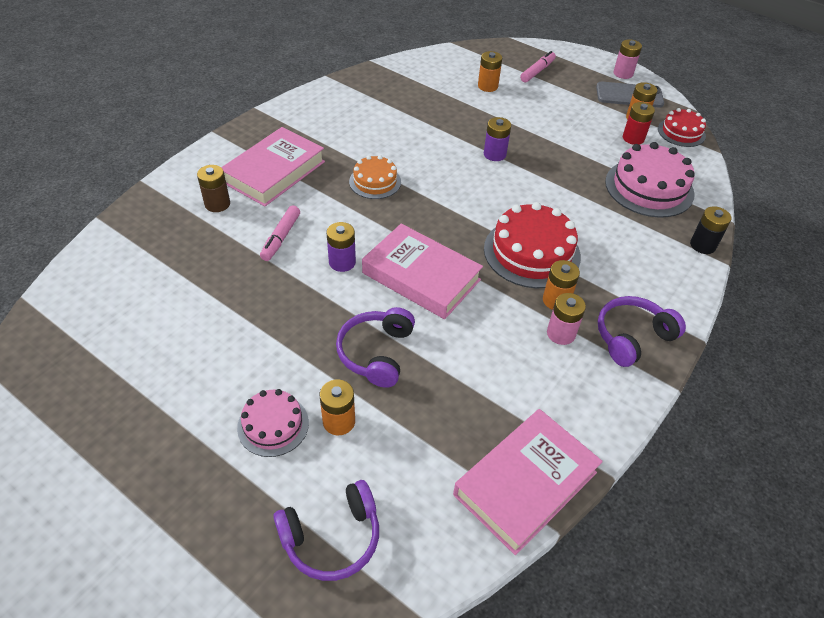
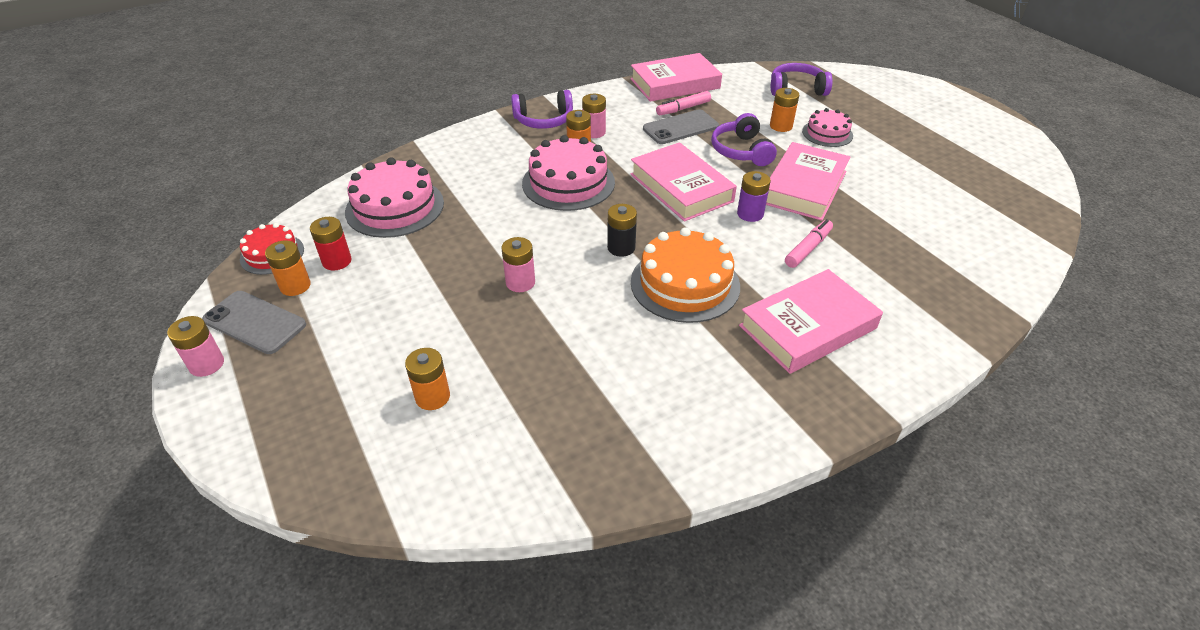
camera: 155 degrees left, 5 degrees down
brown battery [197,165,230,212] -> none
purple headphones [336,307,415,388] -> purple headphones turned 135 degrees clockwise [711,113,777,166]
orange cake [349,155,401,199] -> orange cake [631,227,740,323], size x1.71
purple battery [484,117,511,161] -> pink battery [501,237,535,292]
red cake [484,202,581,288] -> pink cake [522,135,615,211]
pink marker [520,51,556,82] -> pink marker moved to [656,91,711,115]
black battery [690,206,731,254] -> black battery moved to [607,204,637,257]
none -> grey phone [643,109,719,144]
none -> pink book [766,142,851,221]

